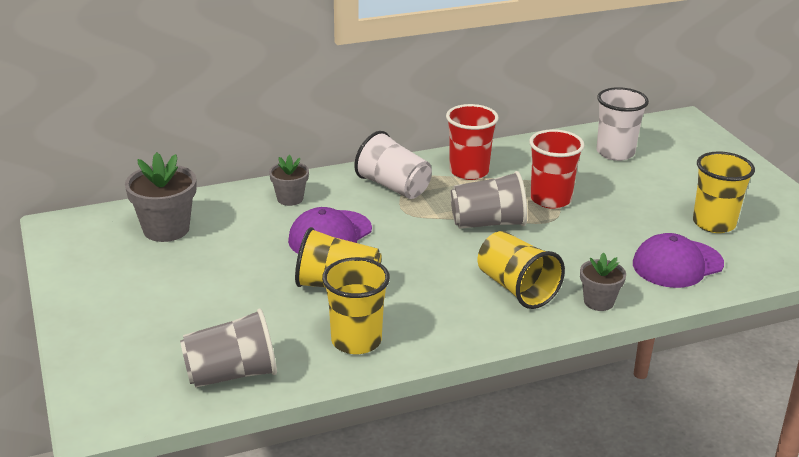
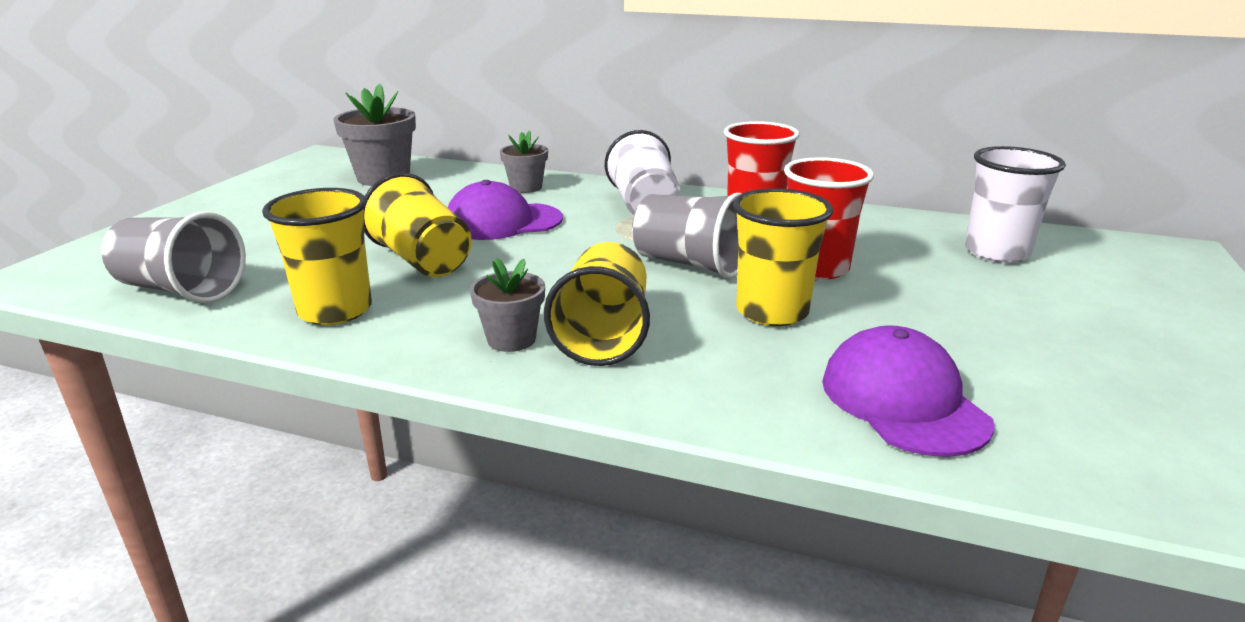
camera: 40 degrees right, 5 degrees down
grey flower pot [580,252,626,311] -> grey flower pot moved to [470,258,545,352]
purple cap [633,233,724,288] -> purple cap turned 60 degrees clockwise [822,325,995,457]
yellow cup [693,151,755,233] -> yellow cup moved to [733,188,833,326]

